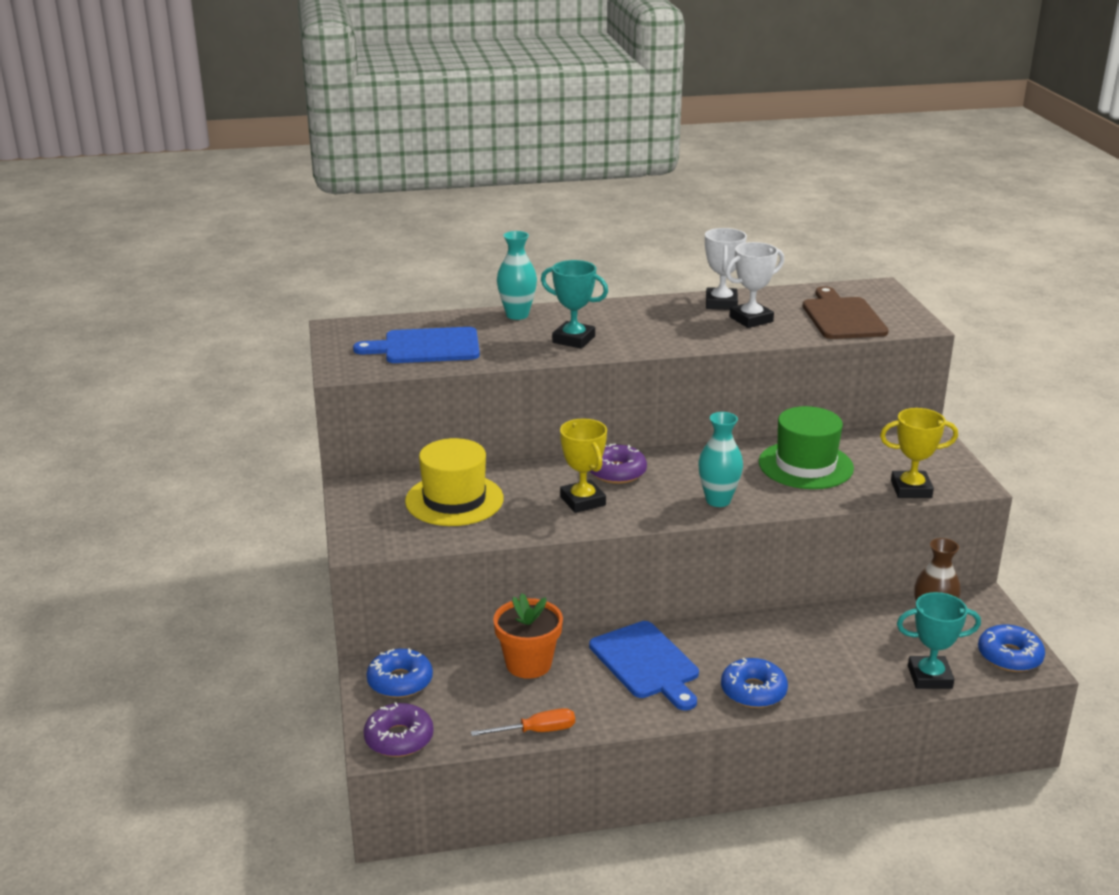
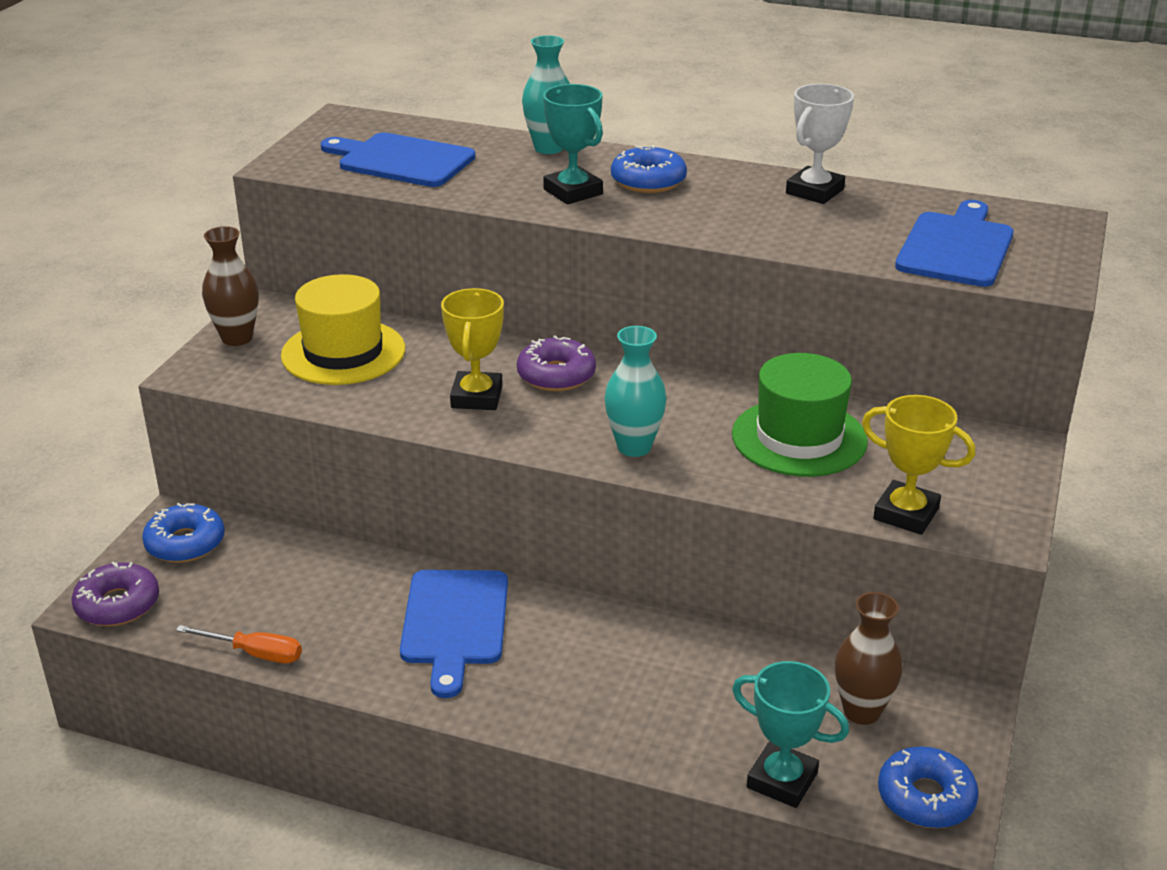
camera: 30 degrees right, 5 degrees up
orange flower pot [493,593,563,679] -> none
blue donut [721,658,788,708] -> blue donut moved to [611,145,687,193]
white trophy [726,242,784,328] -> none
brown cutting board [803,286,889,339] -> blue cutting board [895,200,1014,287]
none -> brown vase [202,226,259,346]

